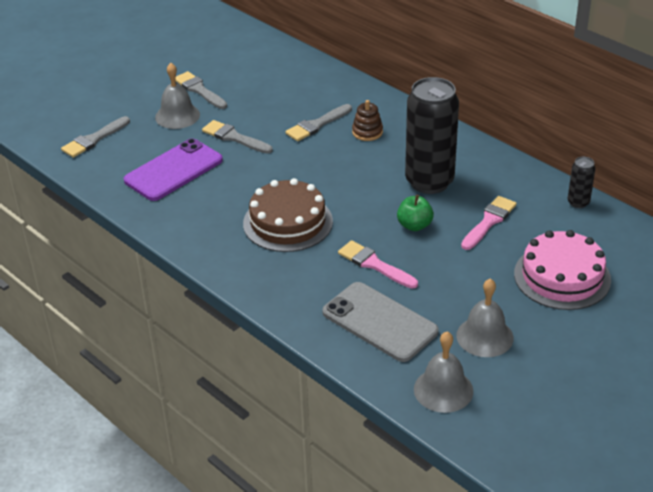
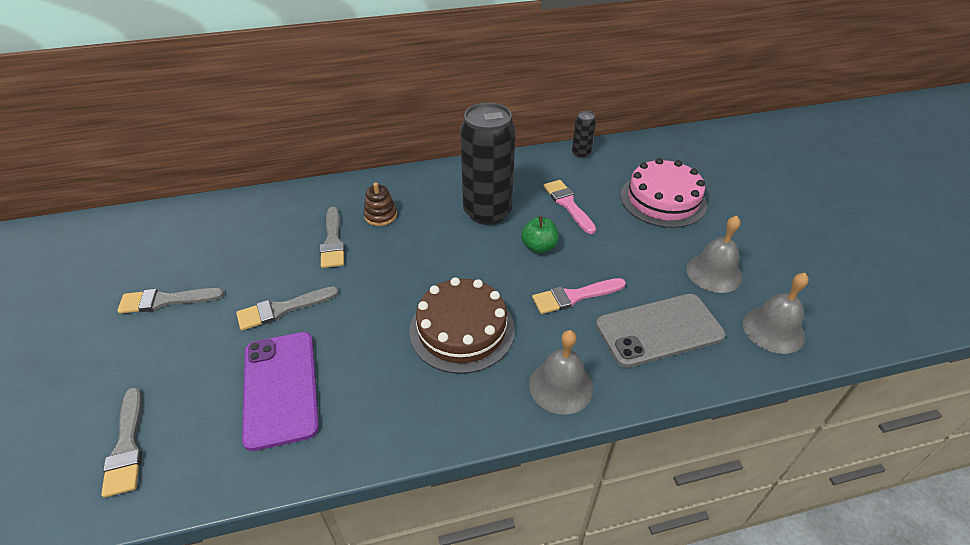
camera: 60 degrees left, 5 degrees up
grey bell [155,63,200,129] -> grey bell moved to [529,330,593,415]

